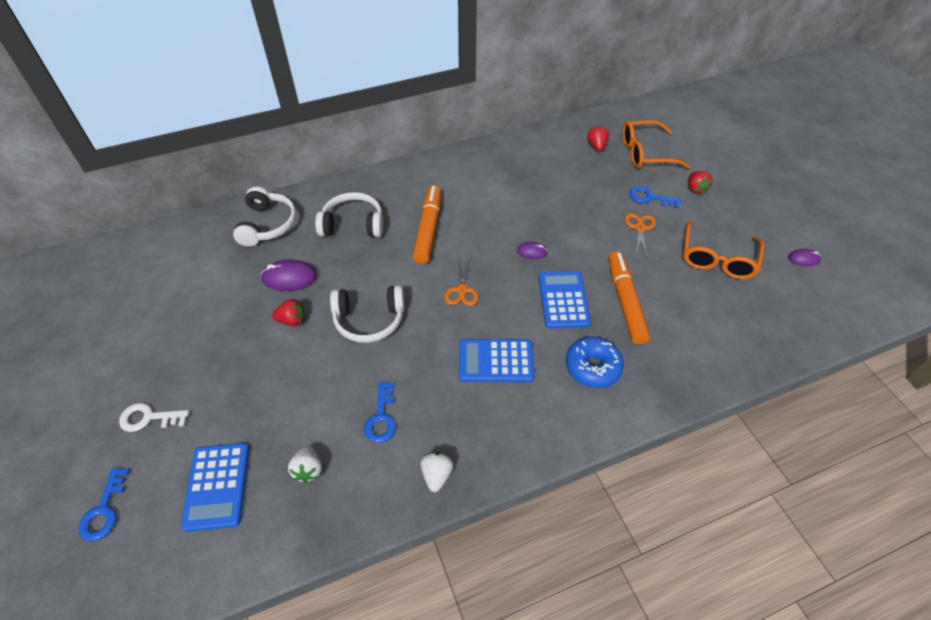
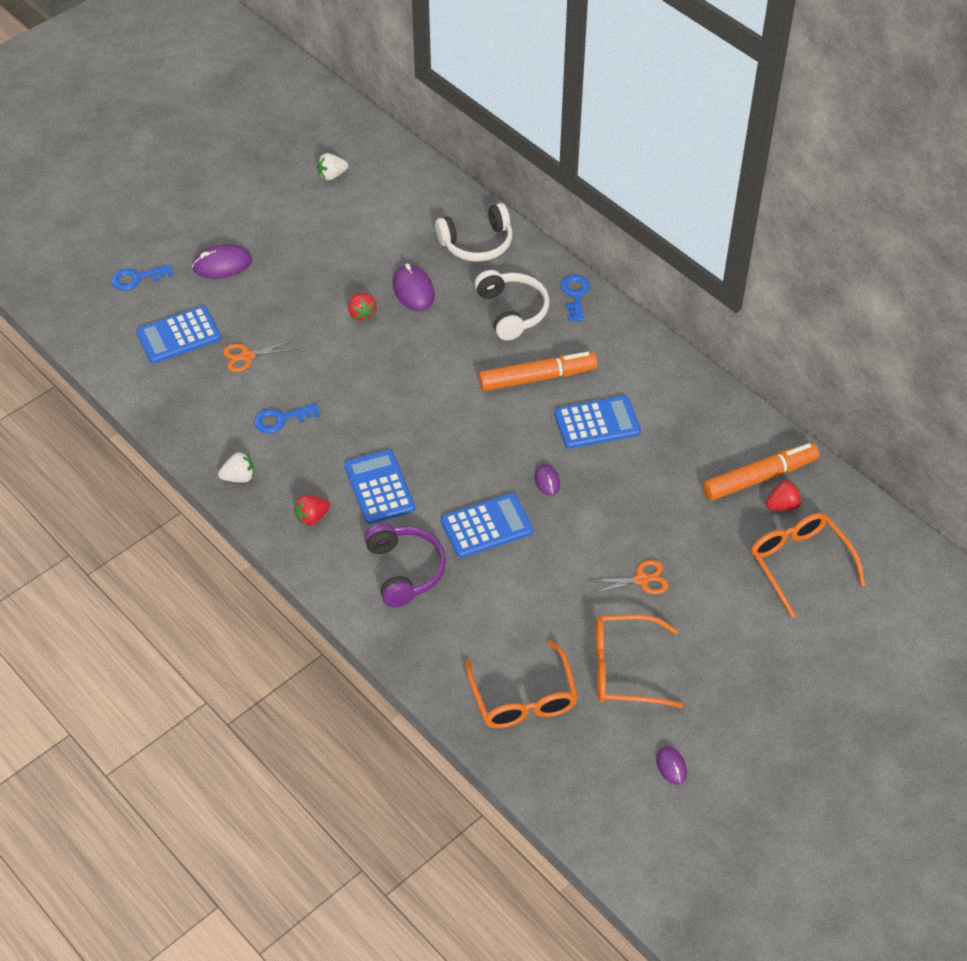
camera: 70 degrees right, 0 degrees up
white key [119,403,189,432] -> purple mouse [192,244,252,279]
white strawberry [288,445,322,483] -> white strawberry moved to [317,153,348,180]
white headphones [330,285,405,343] -> none
orange scissors [445,259,478,306] -> orange scissors moved to [223,340,297,372]
blue donut [566,336,624,388] -> purple headphones [364,523,446,607]
orange marker [608,251,651,345] -> orange marker moved to [703,443,819,501]
blue key [629,186,681,209] -> blue key moved to [560,274,590,321]
red strawberry [689,171,713,195] -> red strawberry moved to [294,495,330,526]
none -> orange glasses [466,640,578,728]
none -> blue calculator [554,395,641,449]

